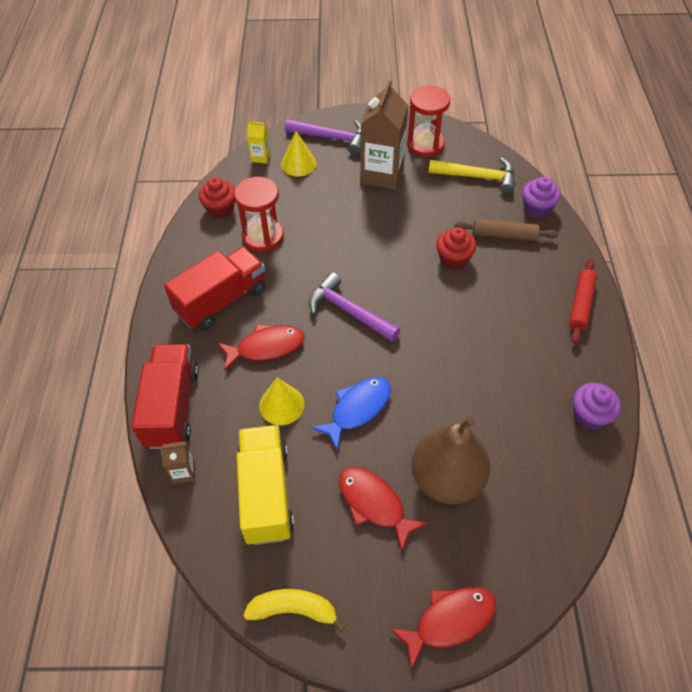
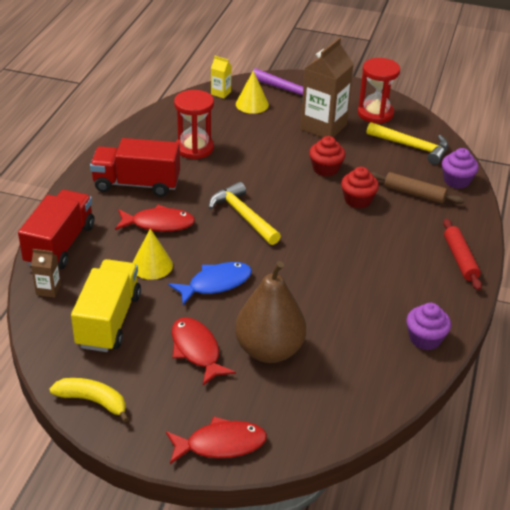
camera: 15 degrees right, 15 degrees down
red truck [164,247,266,330] -> red truck turned 150 degrees counterclockwise [90,138,180,197]
red cupcake [199,177,235,218] -> red cupcake moved to [309,136,345,177]
purple hammer [309,272,400,342] -> yellow hammer [209,182,281,245]
red rolling pin [569,259,597,344] -> red rolling pin turned 45 degrees counterclockwise [443,219,482,291]

